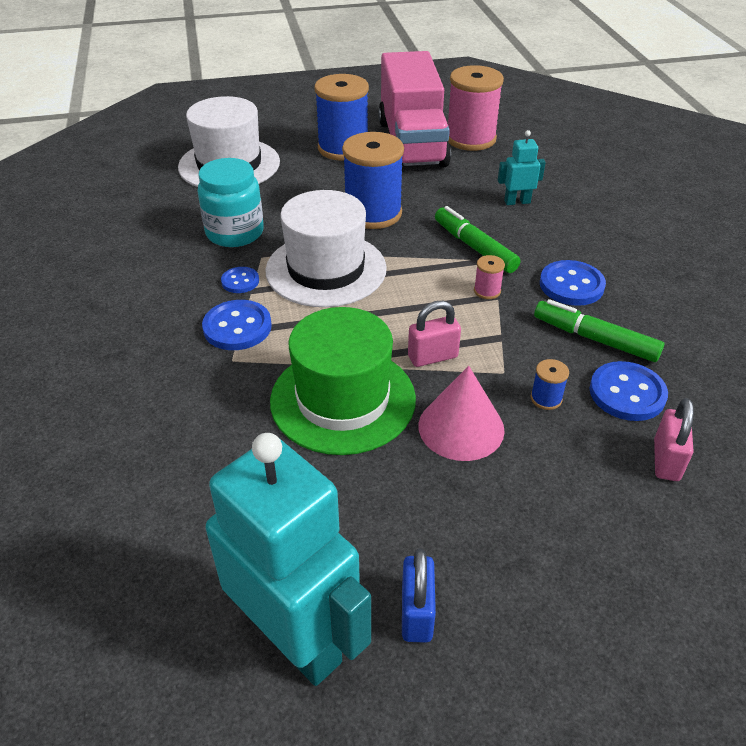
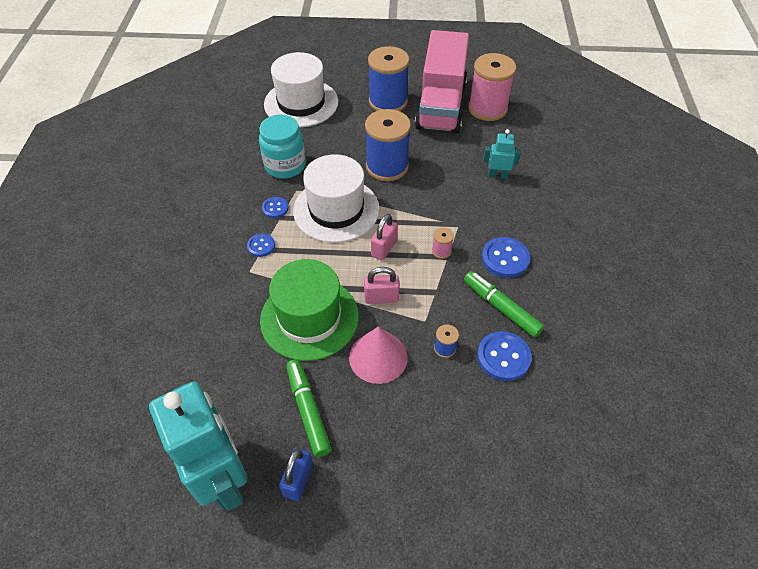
camera: 15 degrees right, 10 degrees up
blue button [202,300,272,350] -> blue button [247,233,275,257], size x0.59
green marker [435,206,521,273] -> green marker moved to [286,359,331,457]
pink padlock [654,398,694,481] -> pink padlock moved to [371,214,398,260]

